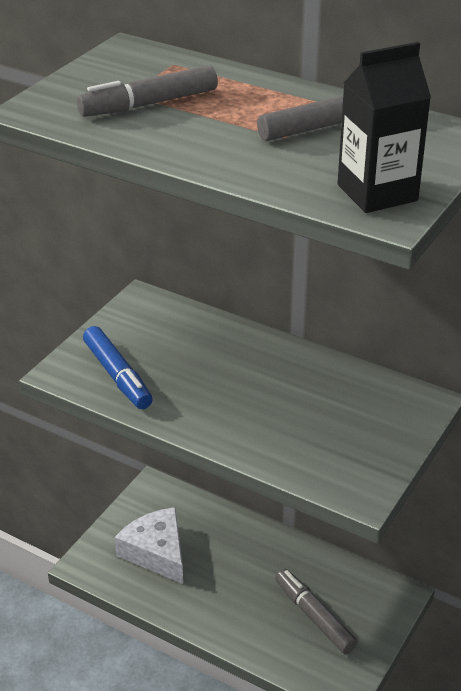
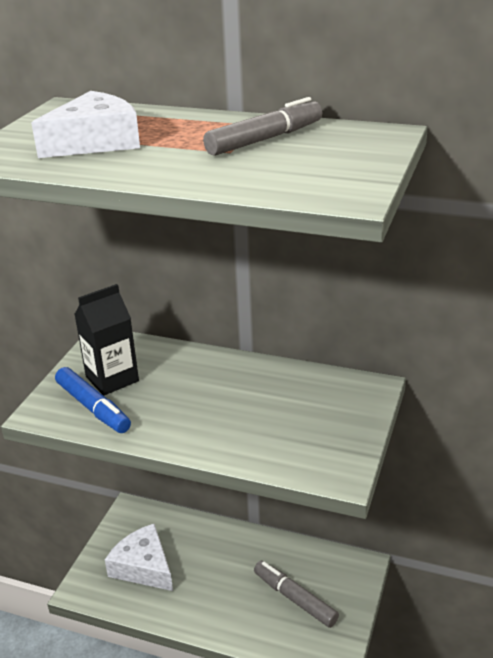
camera: 10 degrees left, 5 degrees down
grey marker [77,65,218,117] -> white cheese [31,91,140,158]
black carton [338,42,431,213] -> black carton moved to [74,284,139,396]

